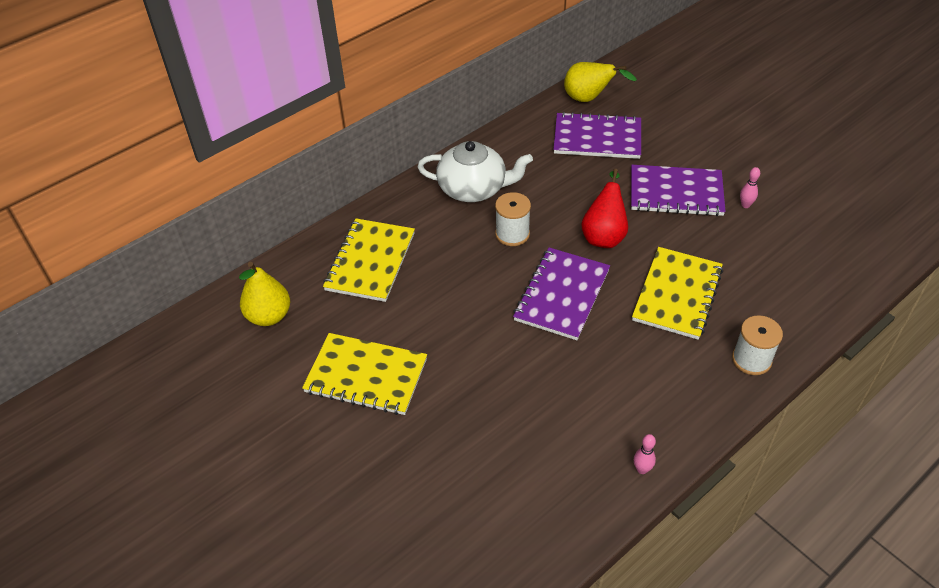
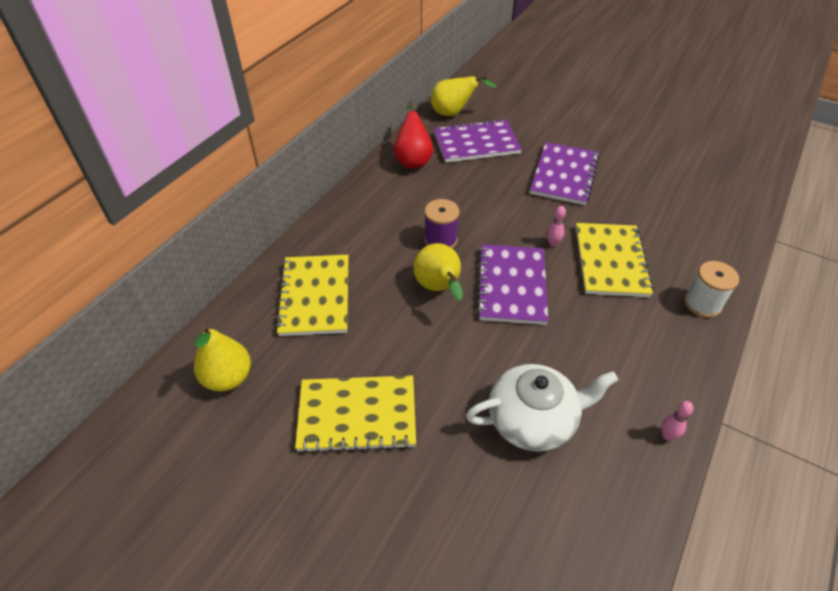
camera: 20 degrees left, 0 degrees up
white teapot [418,141,533,202] -> white teapot moved to [466,364,618,452]
white spool [495,192,531,246] -> purple spool [424,199,460,248]
red pear [581,169,628,248] -> red pear moved to [394,100,433,168]
purple notebook [631,165,726,216] -> purple notebook turned 60 degrees counterclockwise [530,142,599,205]
pink bowling pin [740,167,760,208] -> pink bowling pin moved to [547,206,566,247]
none -> yellow pear [413,243,463,301]

